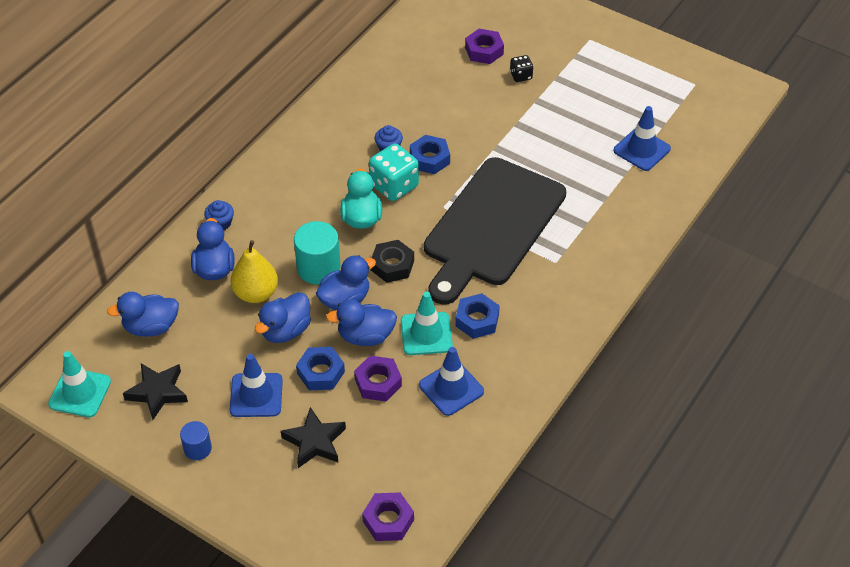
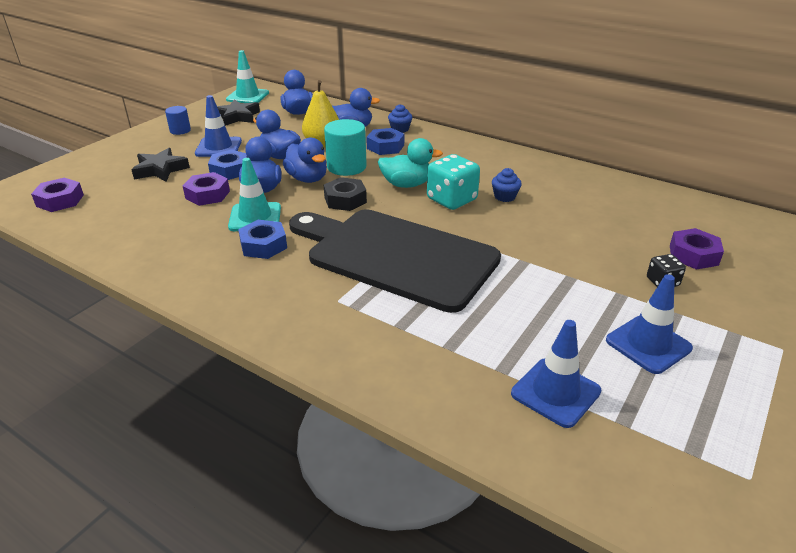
camera: 90 degrees right, 15 degrees down
blue nut [410,135,450,174] -> blue nut moved to [366,128,404,155]
blue traffic cone [419,347,484,416] -> blue traffic cone moved to [606,274,693,374]

